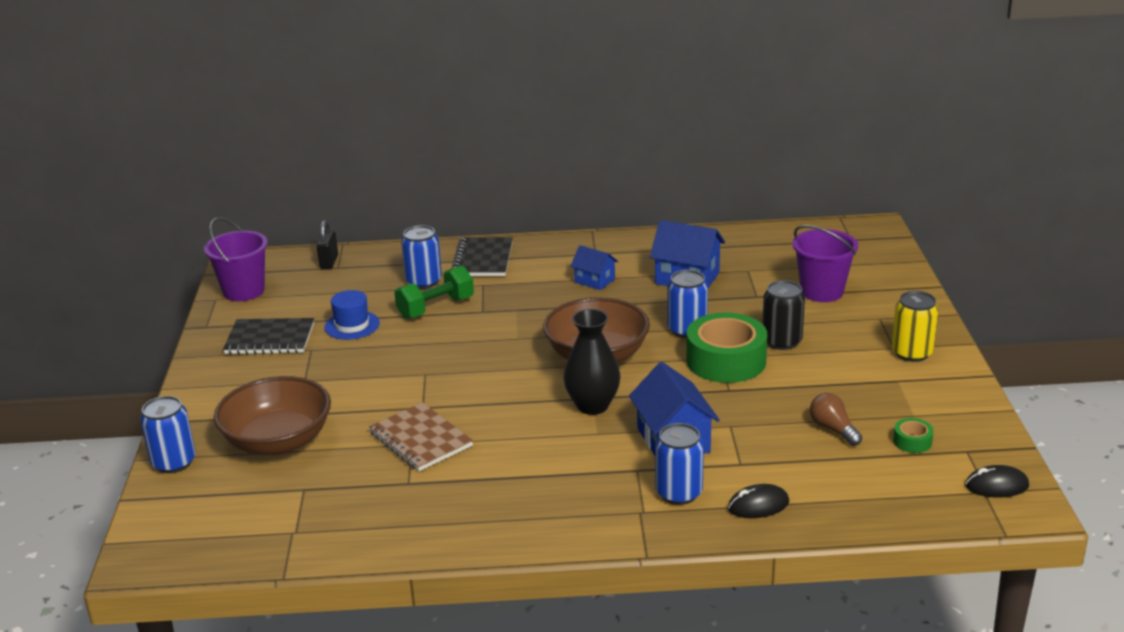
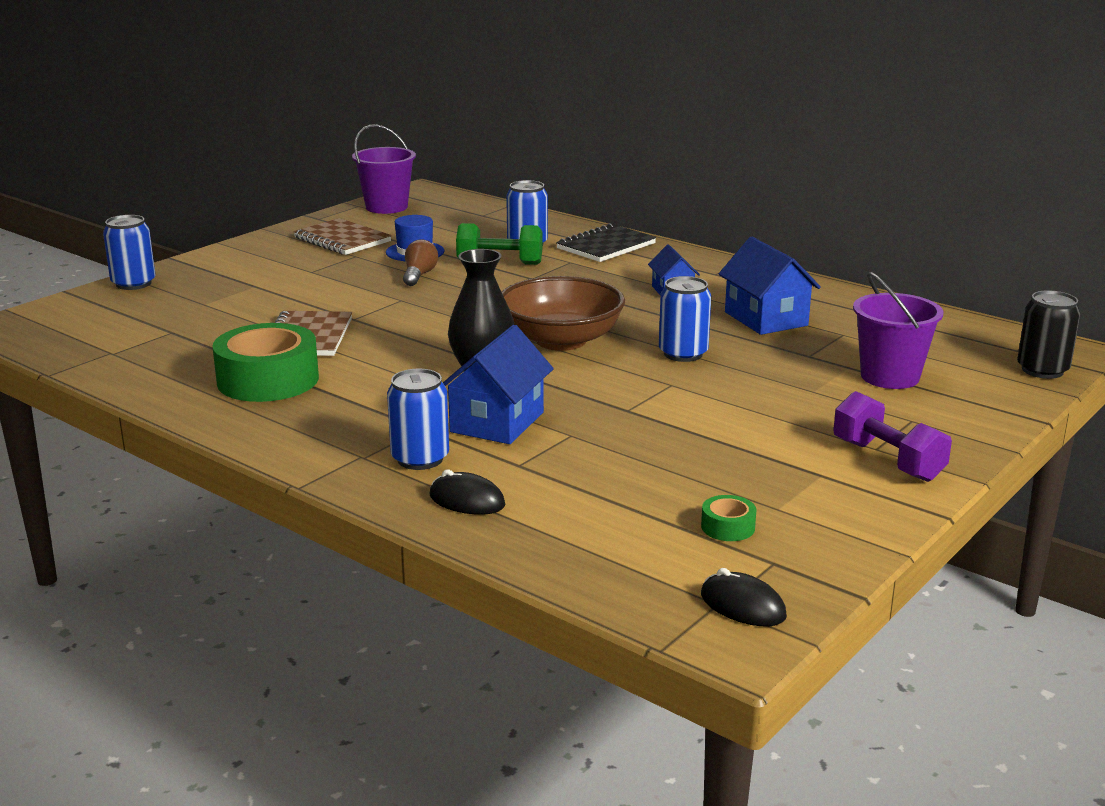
camera: 40 degrees right, 5 degrees down
brown bowl [214,376,331,455] -> none
black notebook [223,318,314,354] -> brown notebook [293,218,392,255]
black padlock [317,220,338,269] -> none
green tape [686,312,767,383] -> green tape moved to [212,323,319,402]
black can [762,280,805,350] -> black can moved to [1017,291,1081,379]
brown light bulb [810,393,862,446] -> brown light bulb moved to [403,239,438,286]
yellow can [892,291,939,362] -> purple dumbbell [833,391,952,482]

